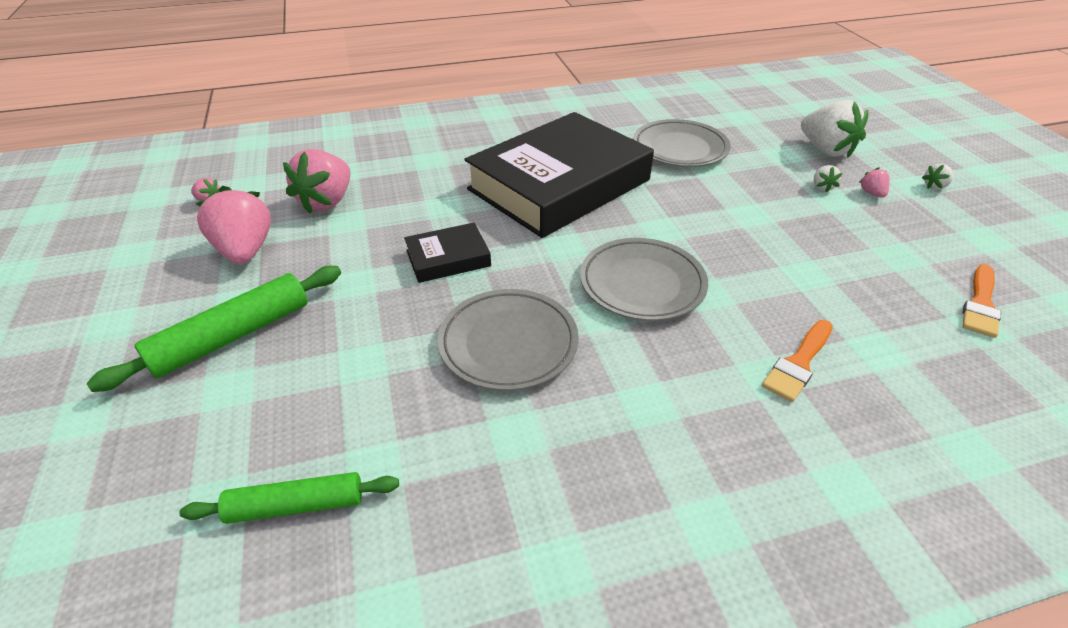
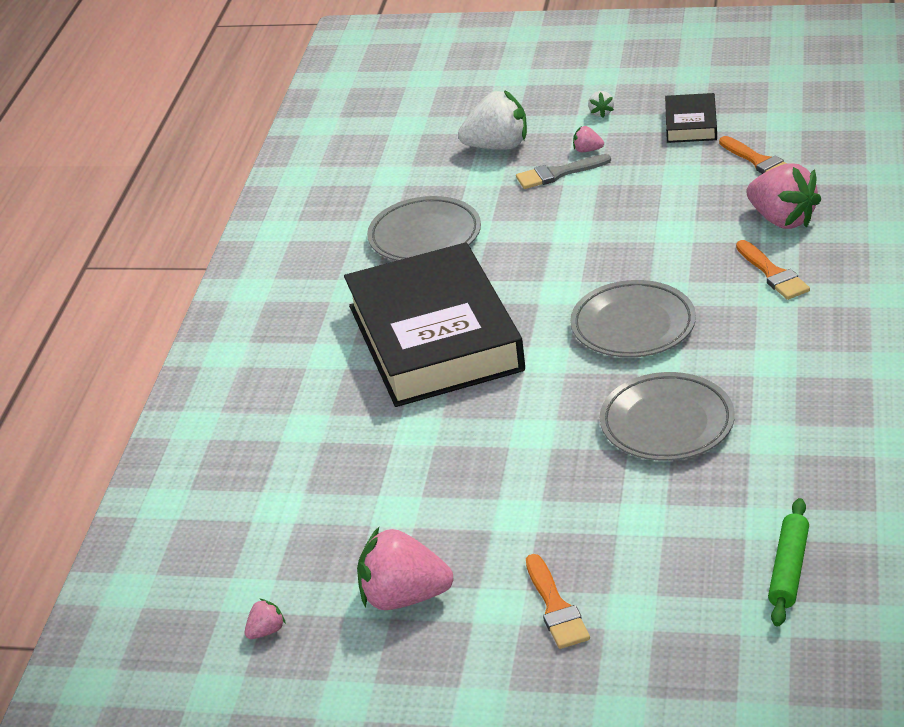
camera: 60 degrees left, 5 degrees down
green rolling pin [86,266,341,392] -> orange brush [526,554,590,649]
pink strawberry [283,149,350,214] -> pink strawberry moved to [746,163,821,229]
black book [404,223,491,283] -> black book moved to [665,93,717,143]
white strawberry [814,165,842,193] -> grey brush [516,154,611,189]

